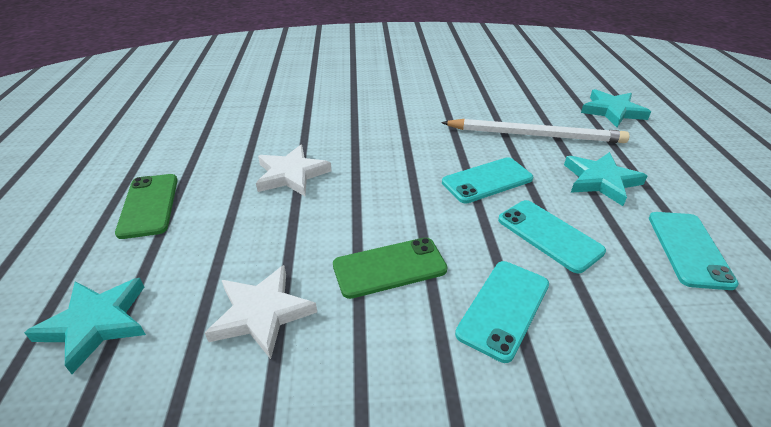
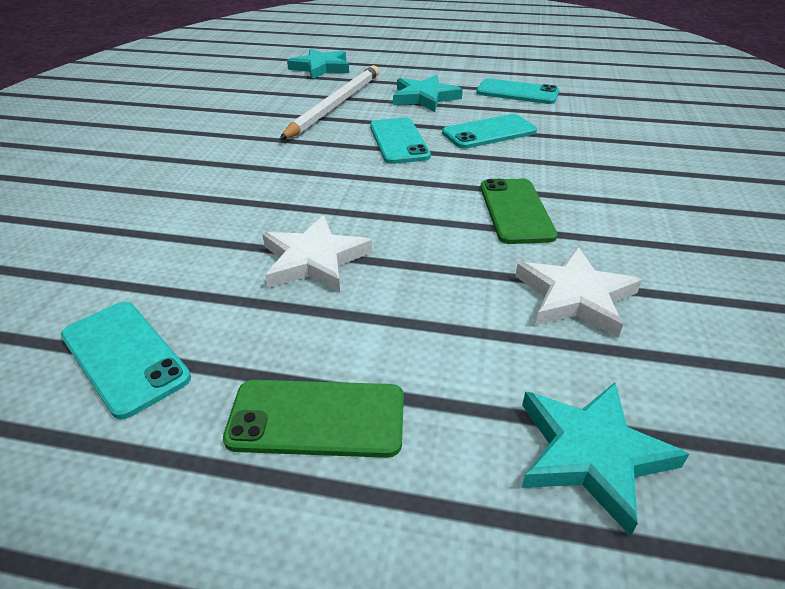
camera: 75 degrees left, 0 degrees up
turquoise phone [455,261,549,363] -> turquoise phone moved to [61,302,191,419]

